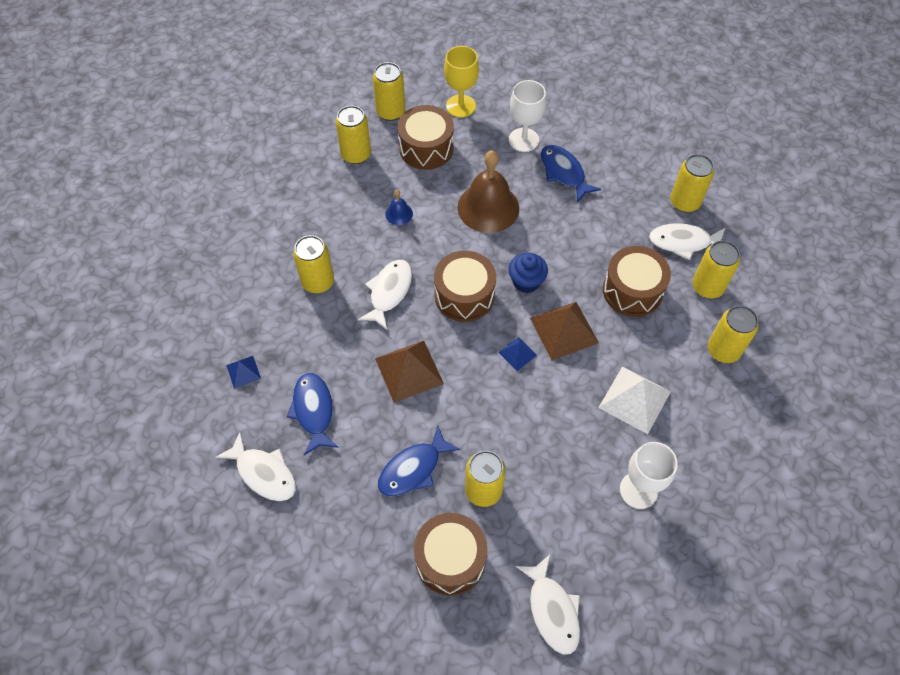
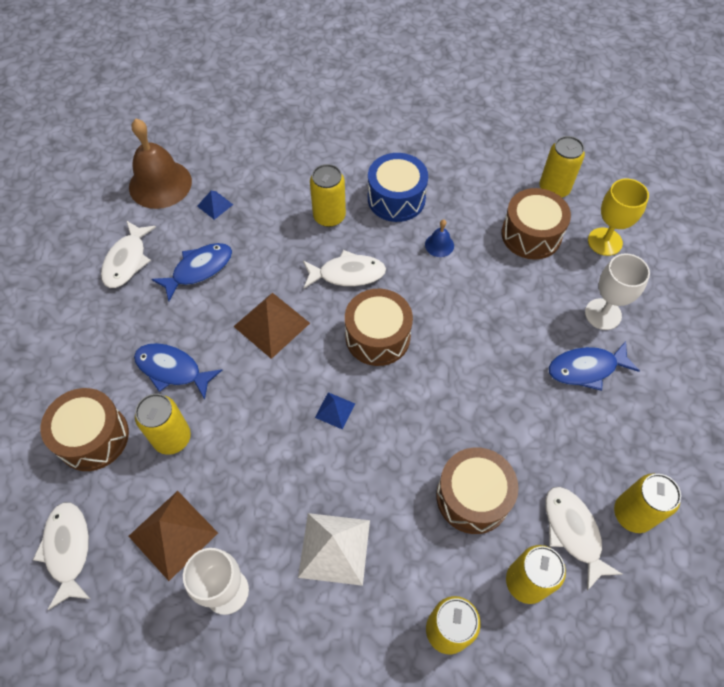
camera: 65 degrees right, 0 degrees up
yellow can [335,106,371,164] -> none
brown bell [458,151,519,233] -> brown bell moved to [129,119,192,209]
blue cupcake [508,253,548,293] -> none
white fish [516,555,580,655] -> white fish turned 120 degrees clockwise [33,502,90,610]
brown pyramid [530,302,599,360] -> brown pyramid moved to [129,491,218,581]
blue fish [541,145,601,203] -> blue fish turned 135 degrees counterclockwise [548,341,640,391]
none -> blue drum [368,153,428,222]

